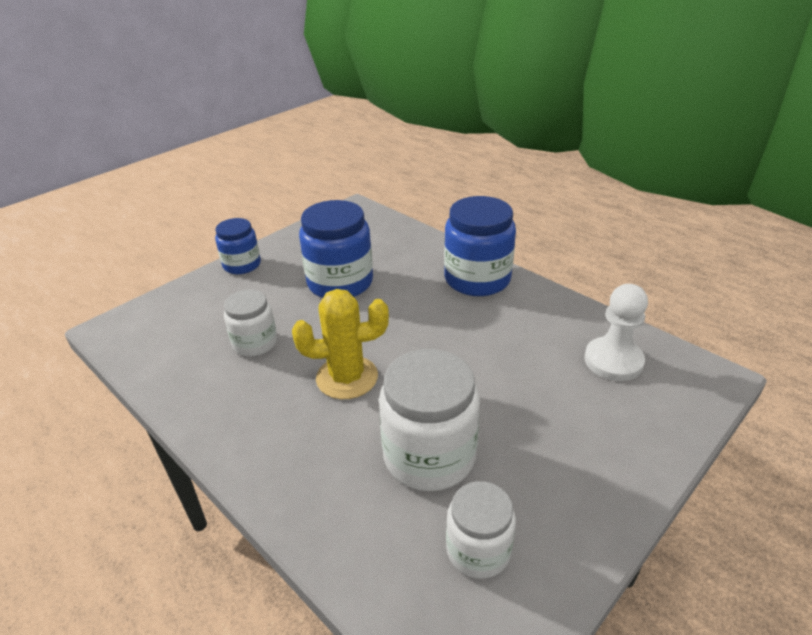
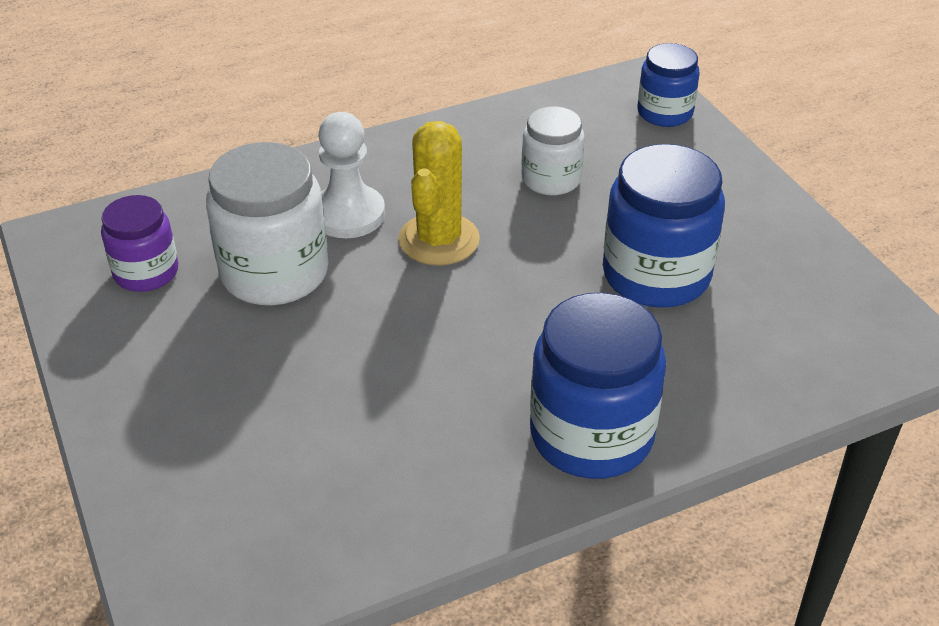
camera: 110 degrees right, 5 degrees up
blue jar [215,218,261,274] -> blue jar moved to [638,43,700,127]
white jar [446,481,516,579] -> purple jar [101,195,178,292]
white pawn [584,284,648,381] -> white pawn moved to [318,112,385,238]

